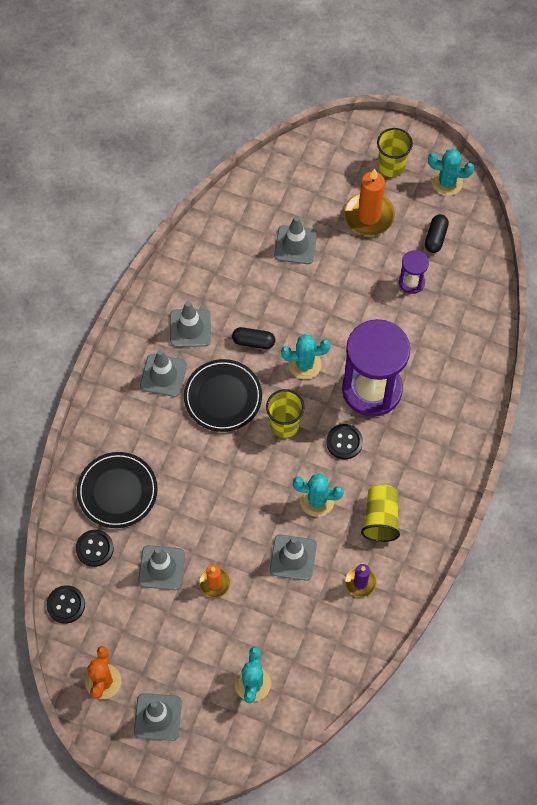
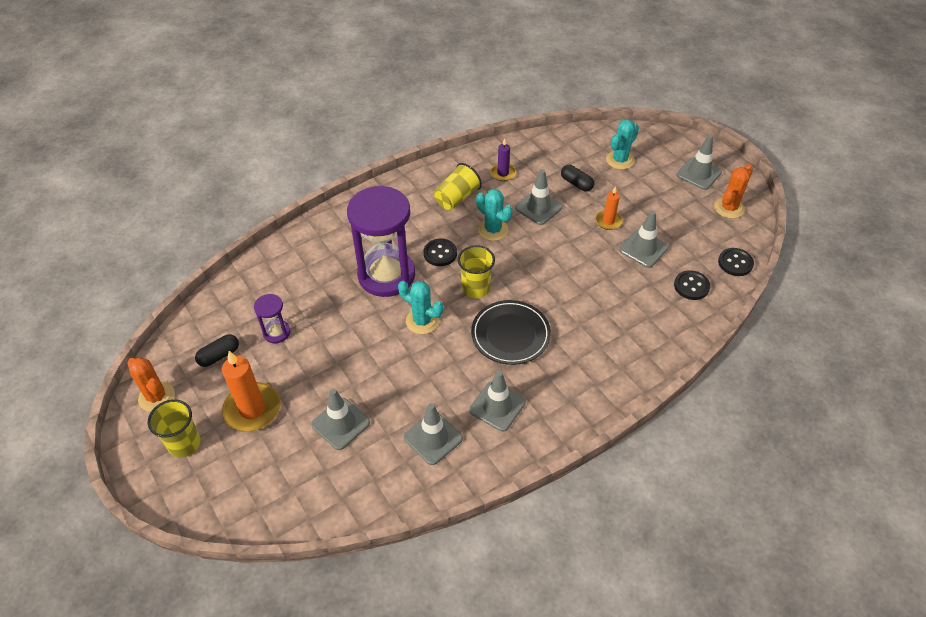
camera: 145 degrees left, 15 degrees down
black plate [77,452,158,528] -> none
grey traffic cone [140,350,187,397] -> grey traffic cone moved to [404,403,463,465]
black capsule [232,327,275,349] -> black capsule moved to [561,165,594,192]
turquoise cactus [428,149,474,196] -> orange cactus [127,357,175,412]

